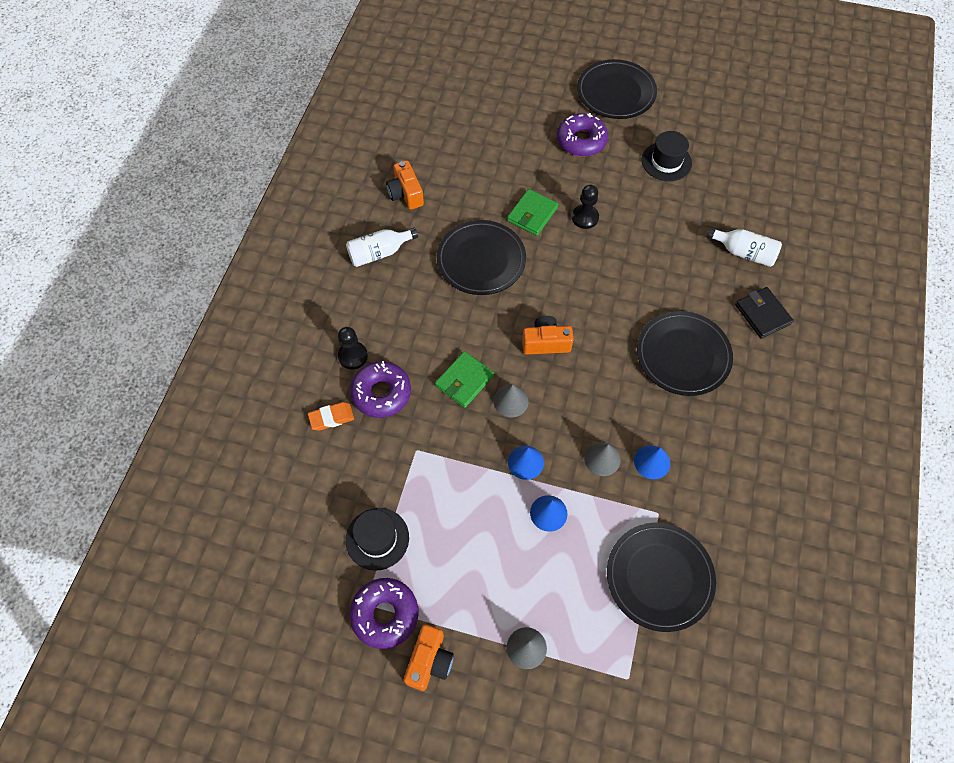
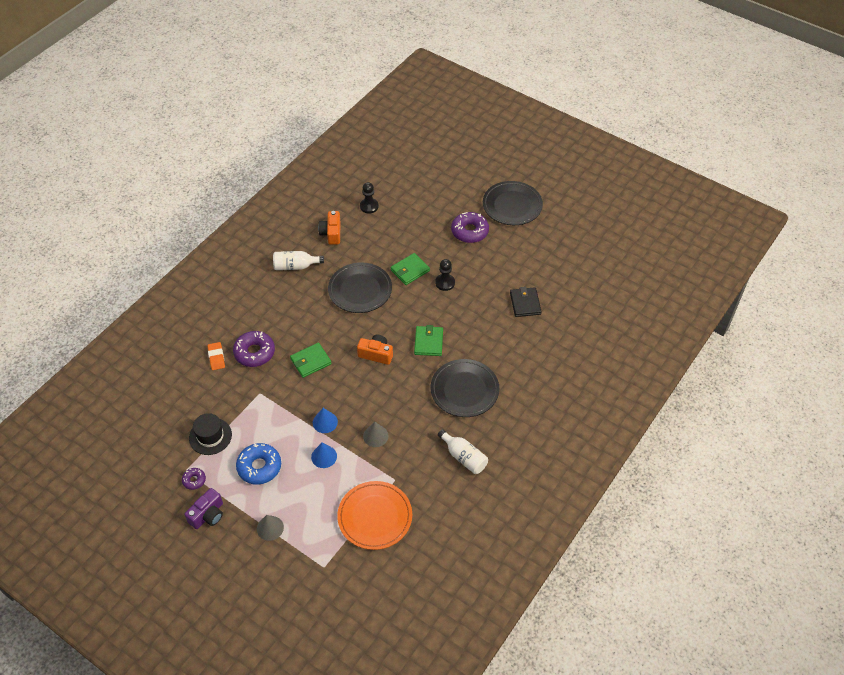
camera: 20 degrees right, 10 degrees down
orange eraser [308,402,354,431] -> orange eraser turned 75 degrees clockwise [207,342,225,370]
black pawn [338,327,368,369] -> black pawn moved to [360,182,379,214]
purple donut [350,578,418,649] -> purple donut [182,468,206,490], size x0.52
orange camera [404,624,454,691] -> purple camera [184,488,223,529]
grey cone [494,385,528,417] -> none
black plate [607,523,716,632] -> orange plate [337,481,412,550]
blue cone [634,445,670,479] -> none
black hat [642,131,692,181] -> none
white bottle [706,227,782,267] -> white bottle moved to [438,429,488,474]
black wallet [735,287,793,338] -> black wallet moved to [510,287,542,317]
none -> blue donut [236,443,281,485]
none -> green wallet [414,325,443,356]

